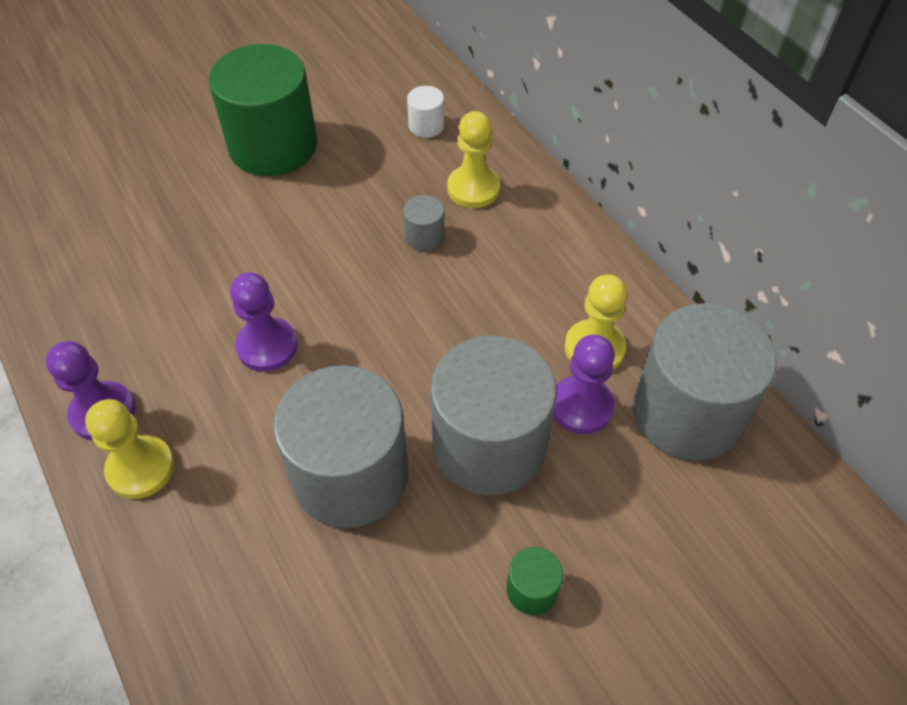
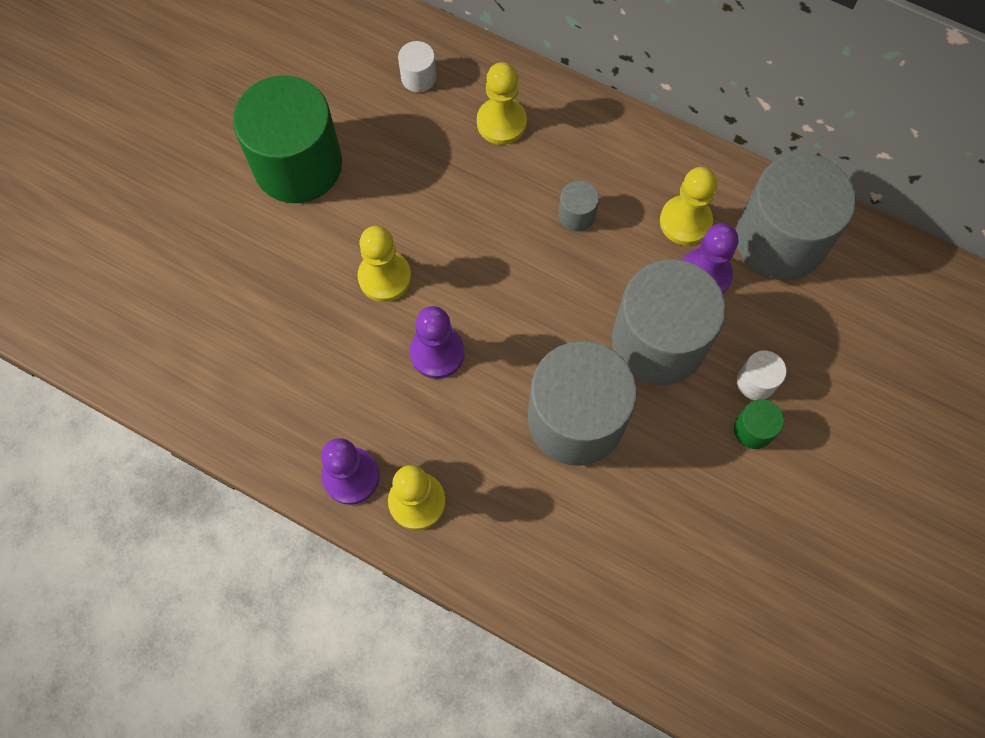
camera: 30 degrees left, 15 degrees up
grey cylinder [403,195,445,251] -> grey cylinder moved to [558,181,599,231]
none -> yellow pawn [358,226,411,302]
none -> white cylinder [737,351,787,400]

